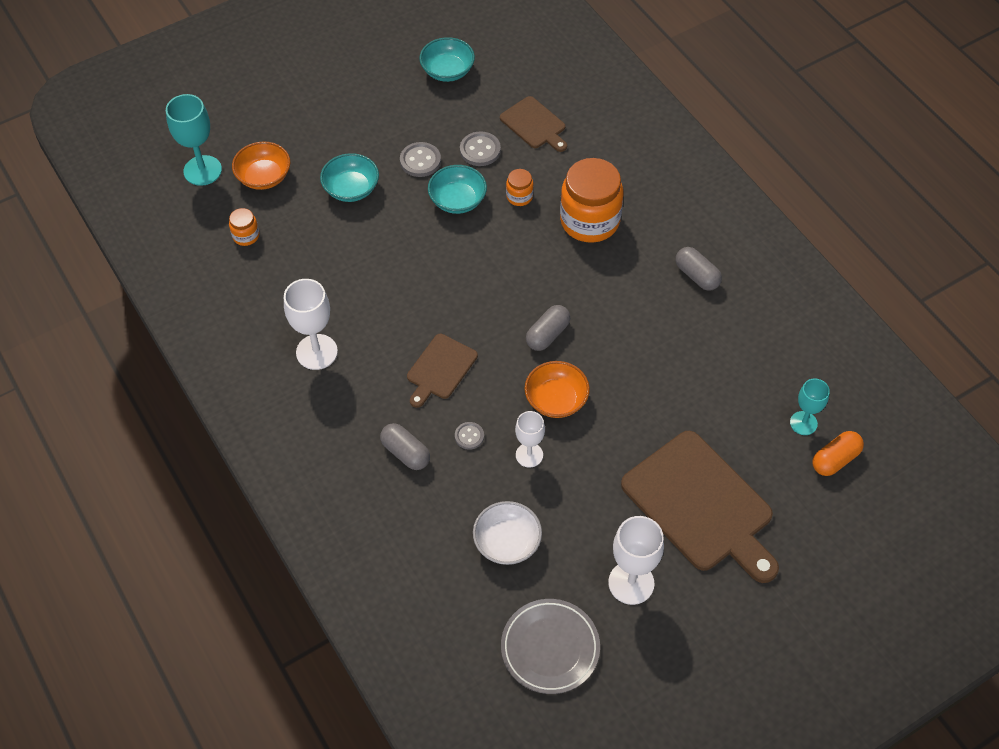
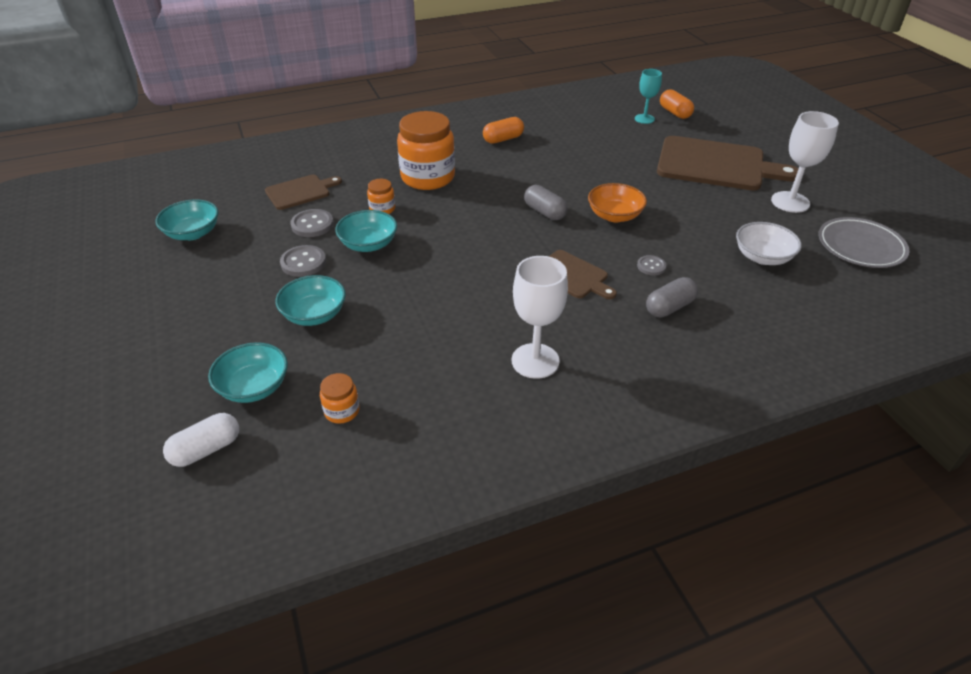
camera: 80 degrees left, 15 degrees down
turquoise goblet [166,94,222,186] -> white capsule [163,413,239,467]
orange bowl [232,142,290,190] -> turquoise bowl [208,342,288,403]
white goblet [515,411,545,468] -> none
brown cutting board [621,431,779,583] -> brown cutting board turned 45 degrees clockwise [657,136,798,190]
grey capsule [676,247,722,291] -> orange capsule [483,117,524,144]

